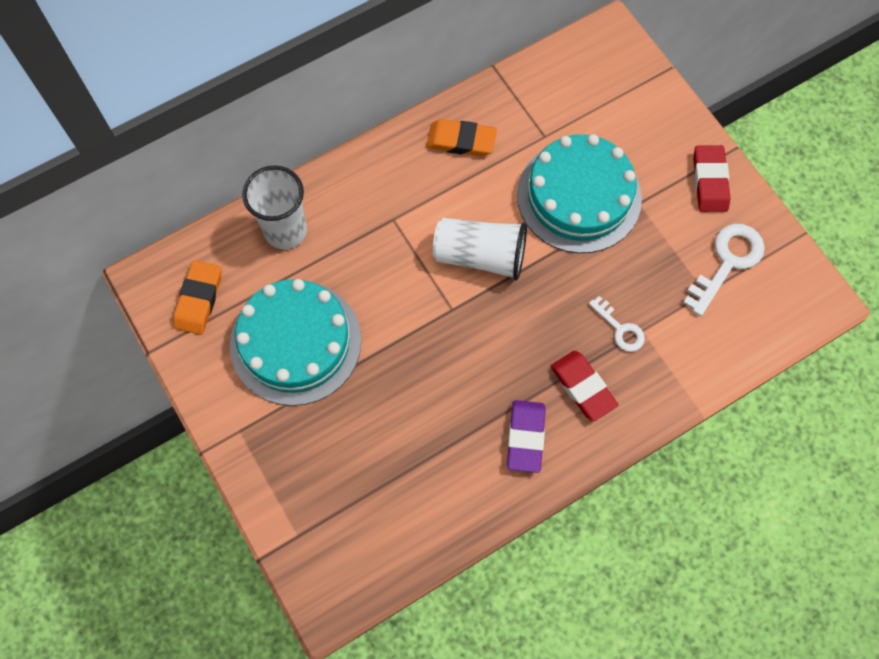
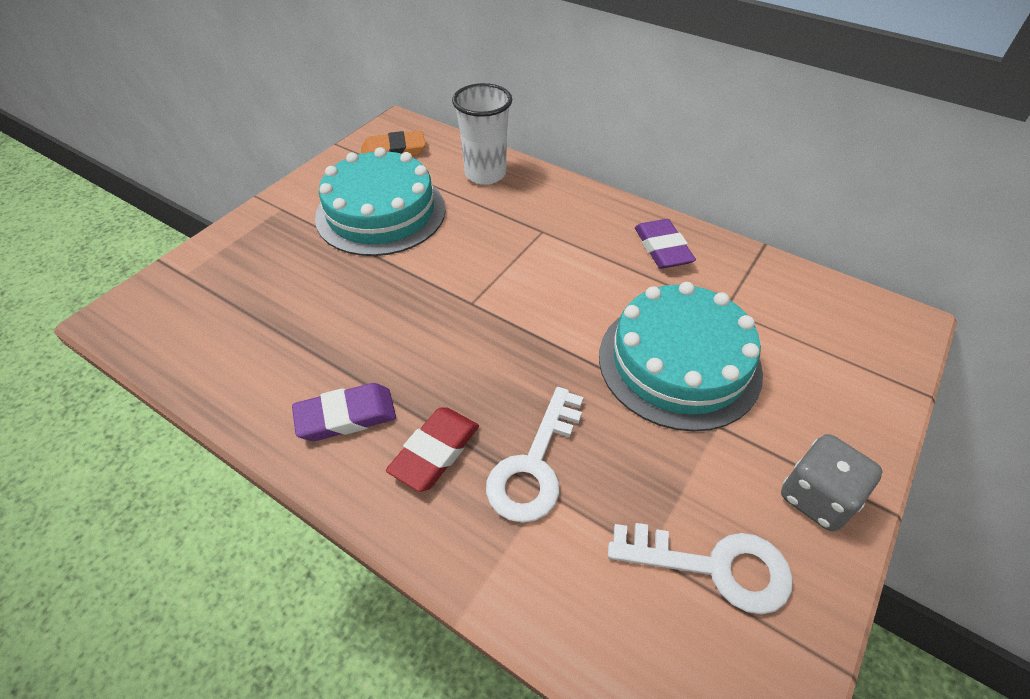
camera: 65 degrees right, 20 degrees down
orange eraser [427,119,497,157] -> purple eraser [635,219,696,269]
white cup [433,218,527,281] -> none
white key [589,296,645,352] -> white key [486,387,583,523], size x1.69
red eraser [693,145,730,212] -> grey dice [781,434,883,531]

